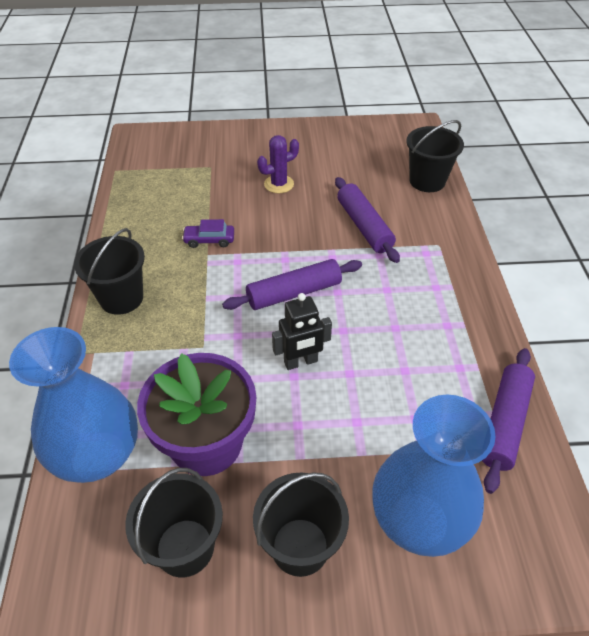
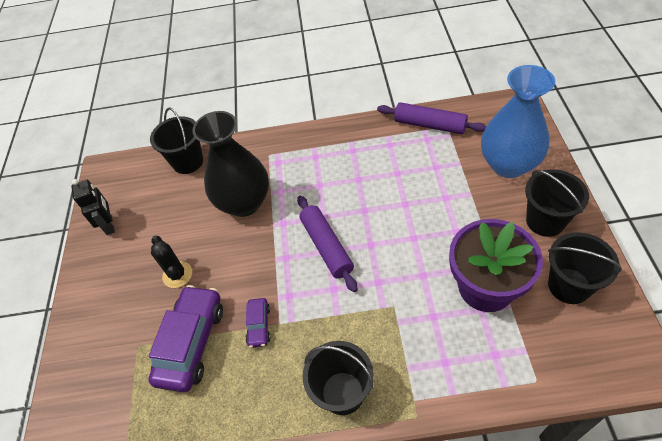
camera: 85 degrees left, 5 degrees up
blue vase [9,327,138,483] -> none
purple cactus [257,135,299,193] -> black cactus [151,236,192,288]
black robot [272,293,332,370] -> black robot moved to [71,179,115,235]
purple rolling pin [335,177,400,263] -> black vase [192,111,269,217]
none -> purple car [149,285,223,392]

